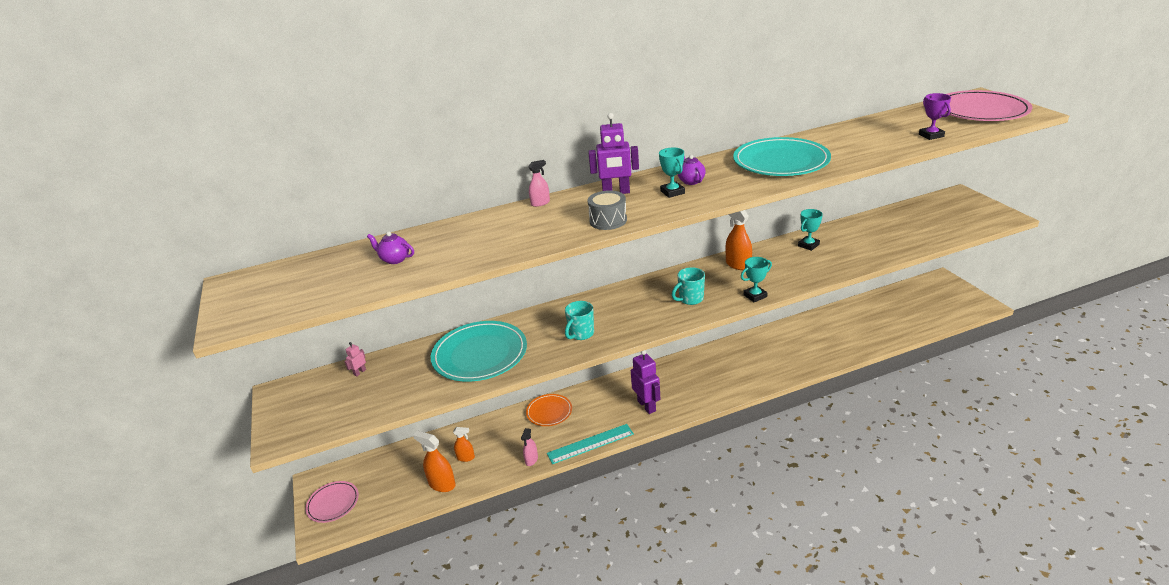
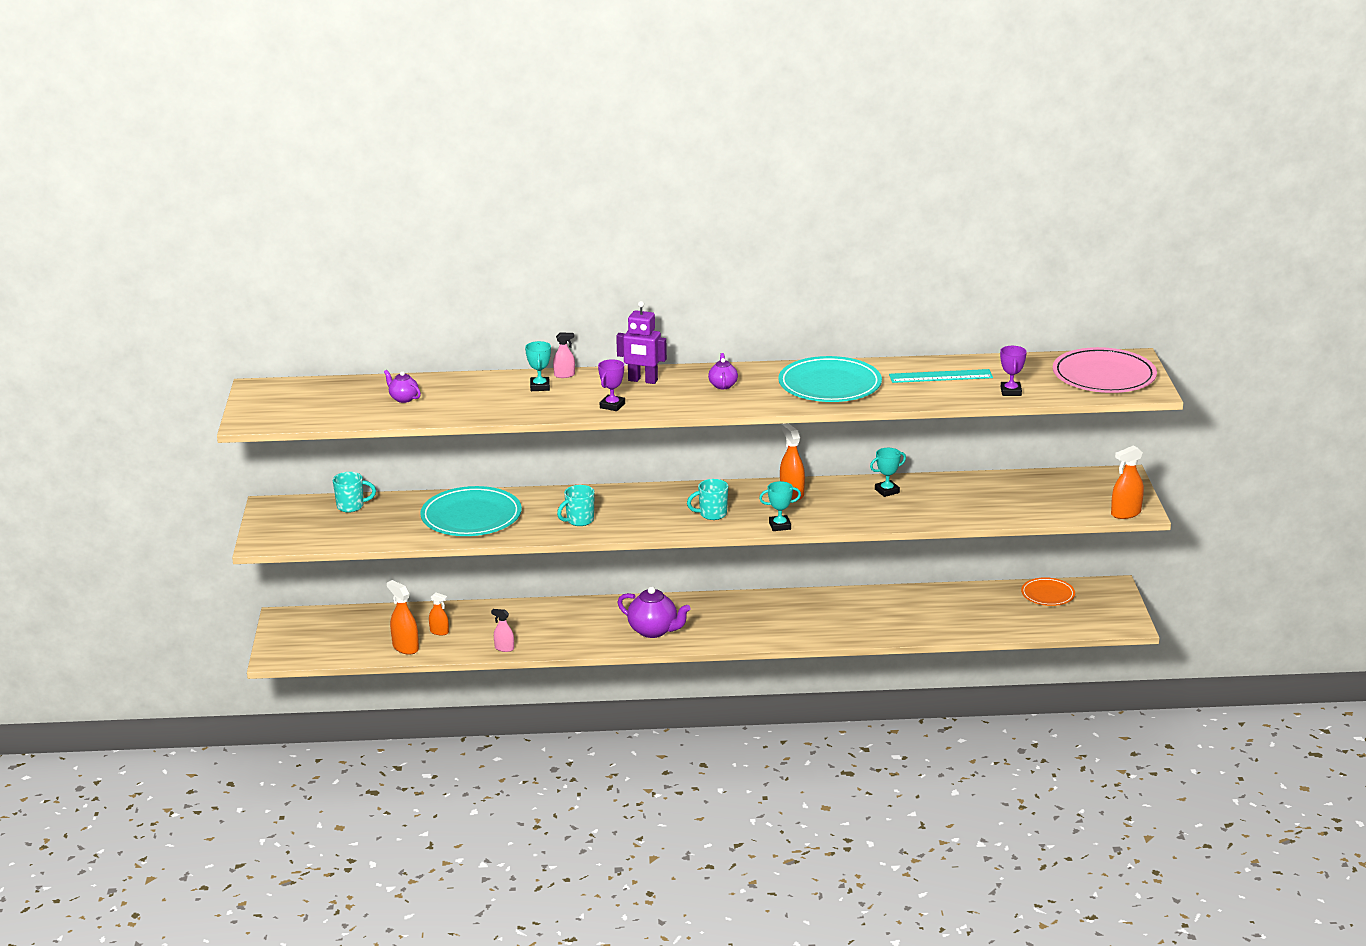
camera: 15 degrees right, 5 degrees down
pink plate [305,481,359,523] -> none
pink robot [344,342,366,377] -> turquoise mug [333,472,376,513]
pink spray bottle [521,428,538,466] -> pink spray bottle turned 75 degrees clockwise [491,609,514,652]
orange plate [526,394,572,426] -> orange plate moved to [1021,577,1075,606]
turquoise ruler [547,424,634,464] -> turquoise ruler moved to [889,369,993,383]
grey drum [587,190,627,230] -> purple trophy [598,359,625,411]
purple robot [631,350,660,414] -> purple teapot [618,586,691,638]
turquoise trophy [659,147,685,198] -> turquoise trophy moved to [525,341,551,391]
none -> orange spray bottle [1111,445,1144,519]

